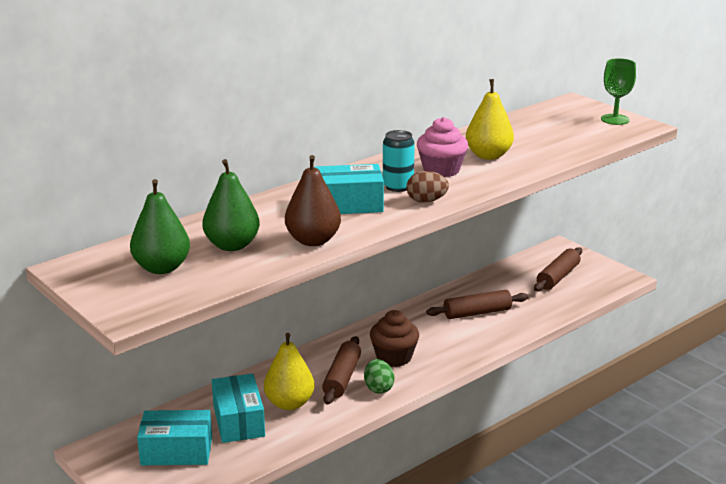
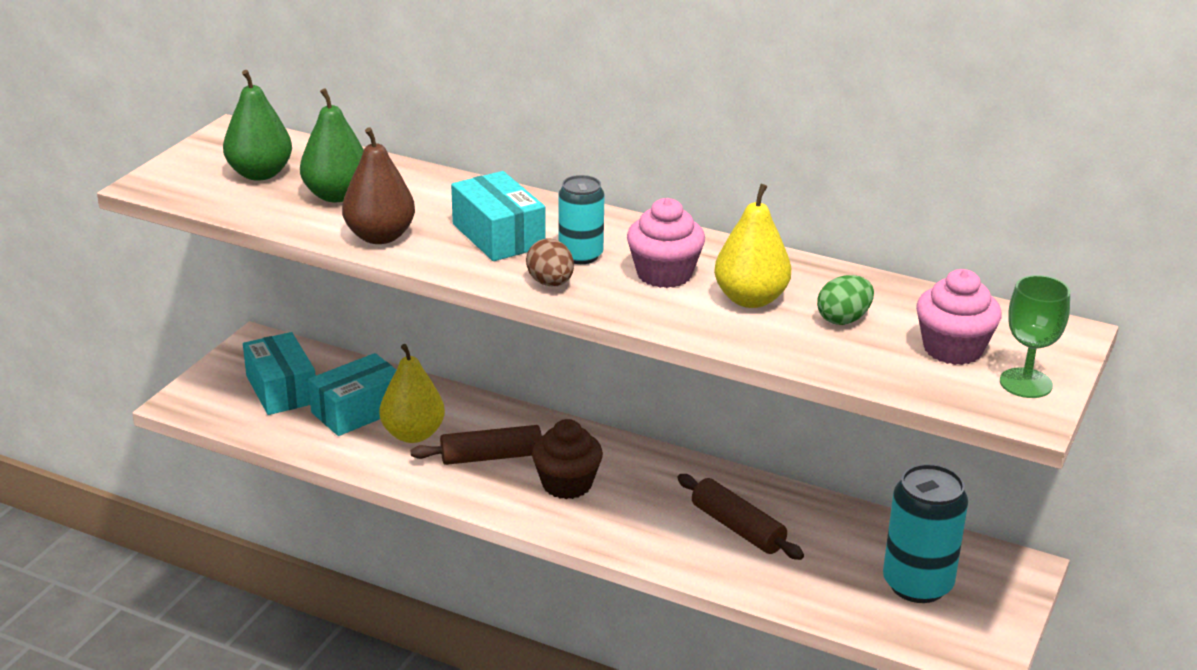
camera: 65 degrees right, 5 degrees up
green egg [364,359,394,394] -> green egg moved to [817,275,874,325]
brown rolling pin [534,247,582,291] -> turquoise can [883,464,968,603]
none -> pink cupcake [916,269,1002,365]

